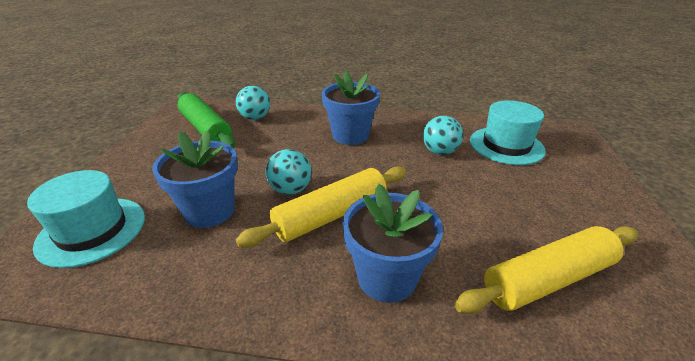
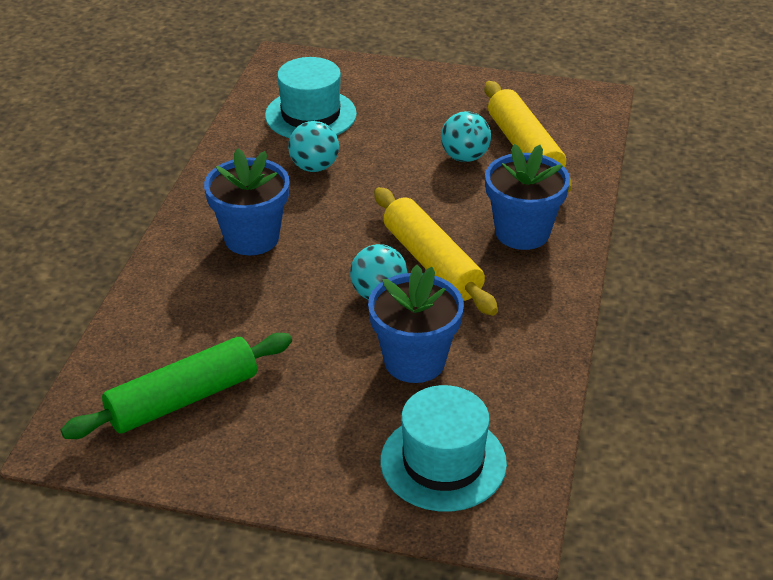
camera: 85 degrees left, 5 degrees up
turquoise ball [236,86,270,120] -> turquoise ball moved to [441,111,491,162]

